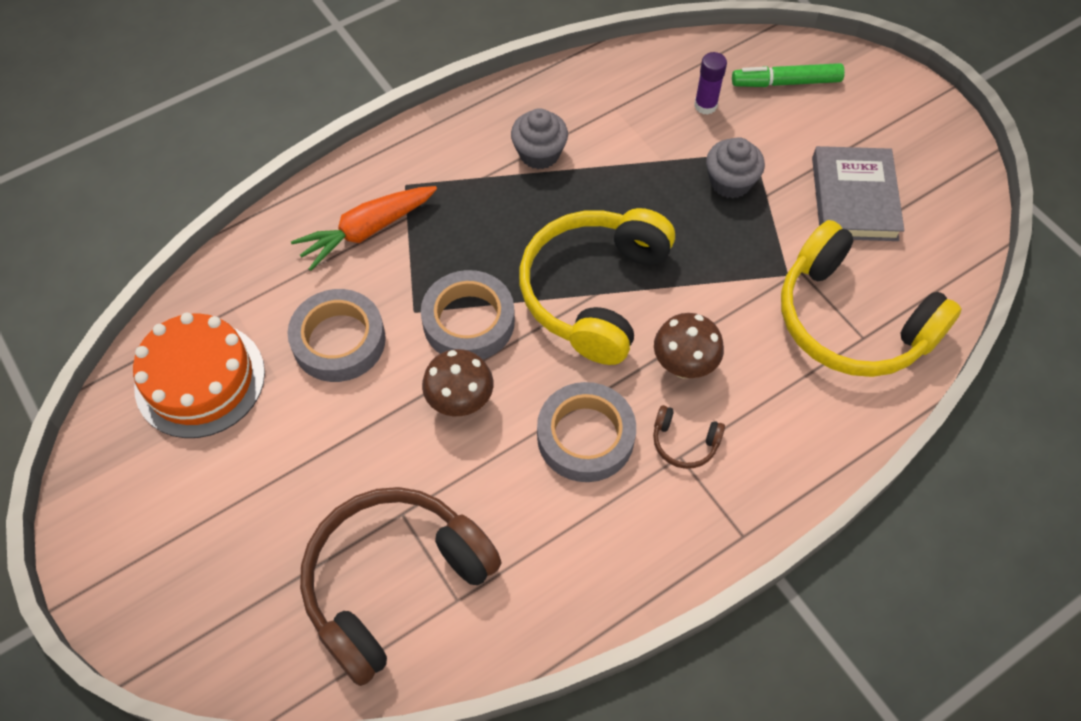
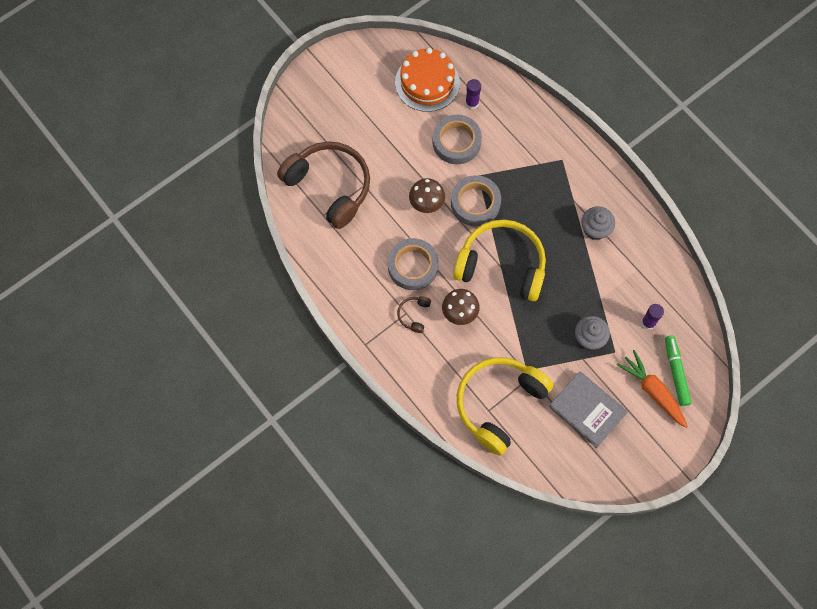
camera: 85 degrees right, 10 degrees up
orange carrot [291,186,437,271] -> orange carrot moved to [617,350,688,428]
grey book [812,146,904,241] -> grey book turned 45 degrees clockwise [549,371,628,448]
none -> purple glue stick [465,79,481,109]

